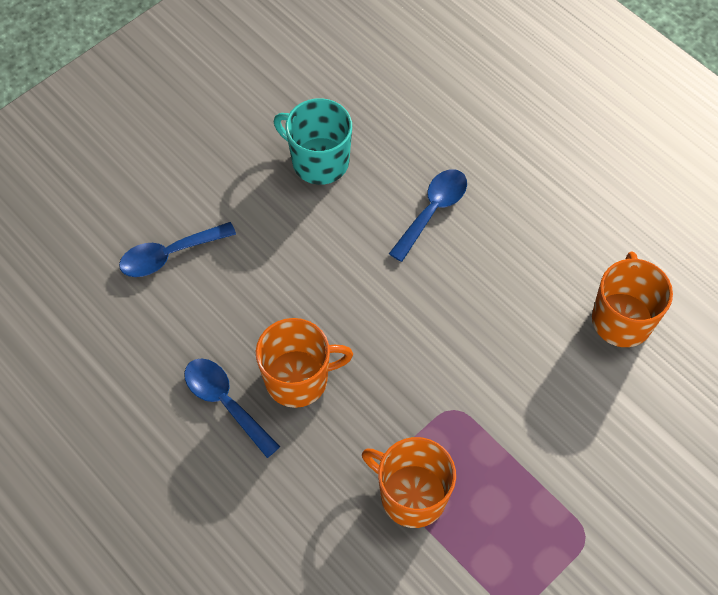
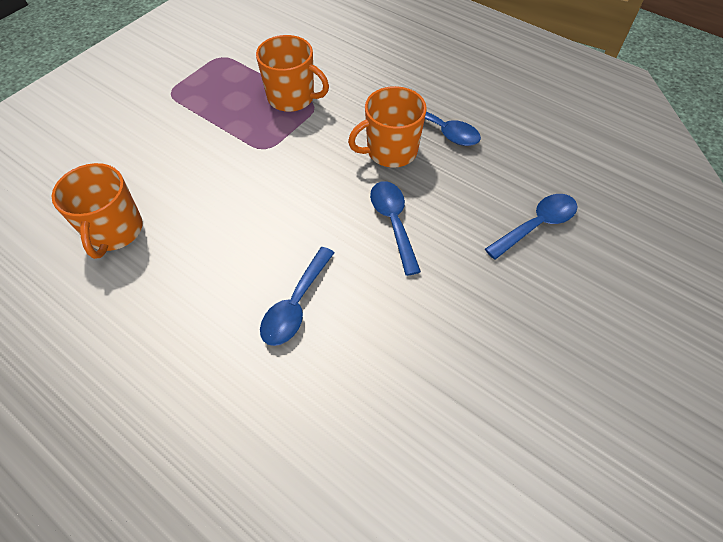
camera: 170 degrees right, 5 degrees down
turquoise mug [274,98,352,185] -> none
none -> blue spoon [370,181,421,276]

